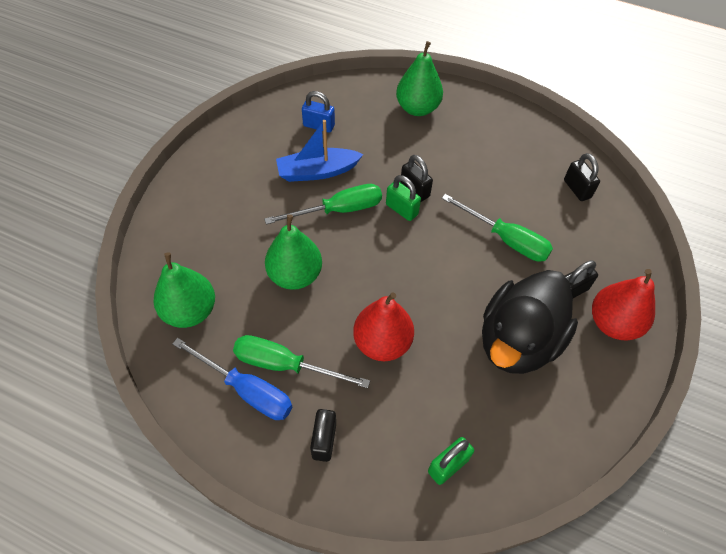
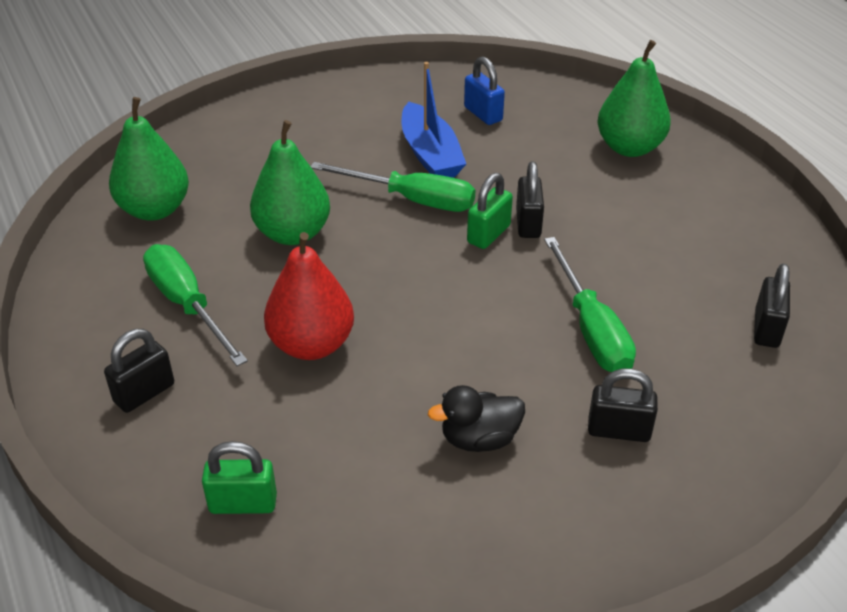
camera: 40 degrees right, 15 degrees down
blue screwdriver [172,338,293,420] -> none
blue boat [276,120,363,182] -> blue boat turned 135 degrees counterclockwise [402,62,466,178]
green padlock [386,175,421,221] -> green padlock turned 45 degrees clockwise [467,173,513,249]
black duck [482,270,578,374] -> black duck [428,385,525,452], size x0.46
red pear [592,269,655,341] -> none

